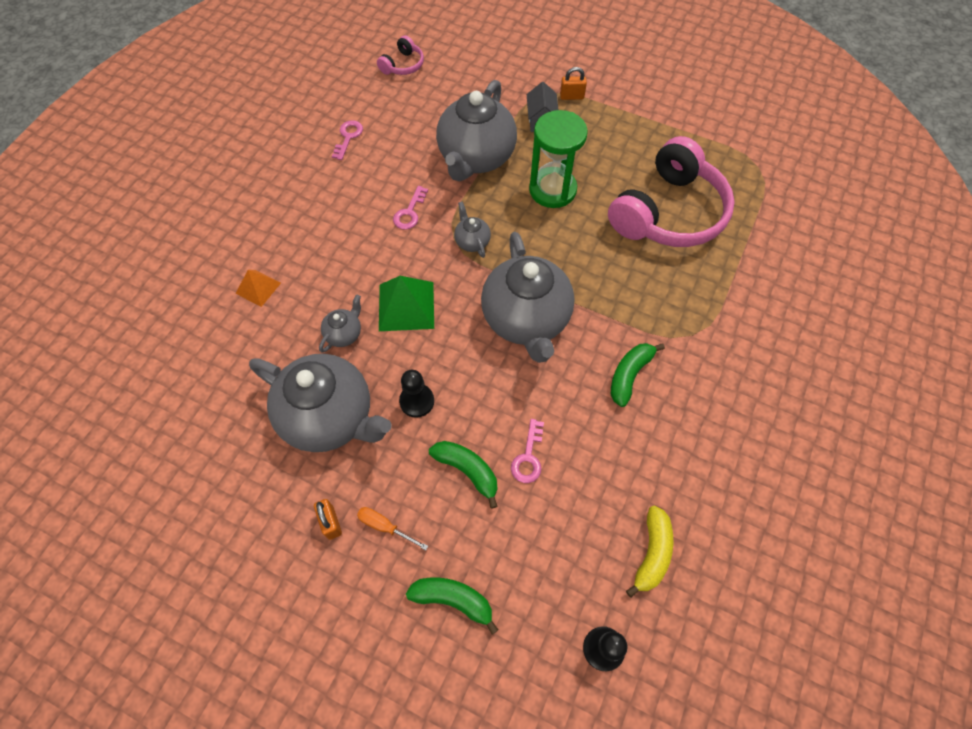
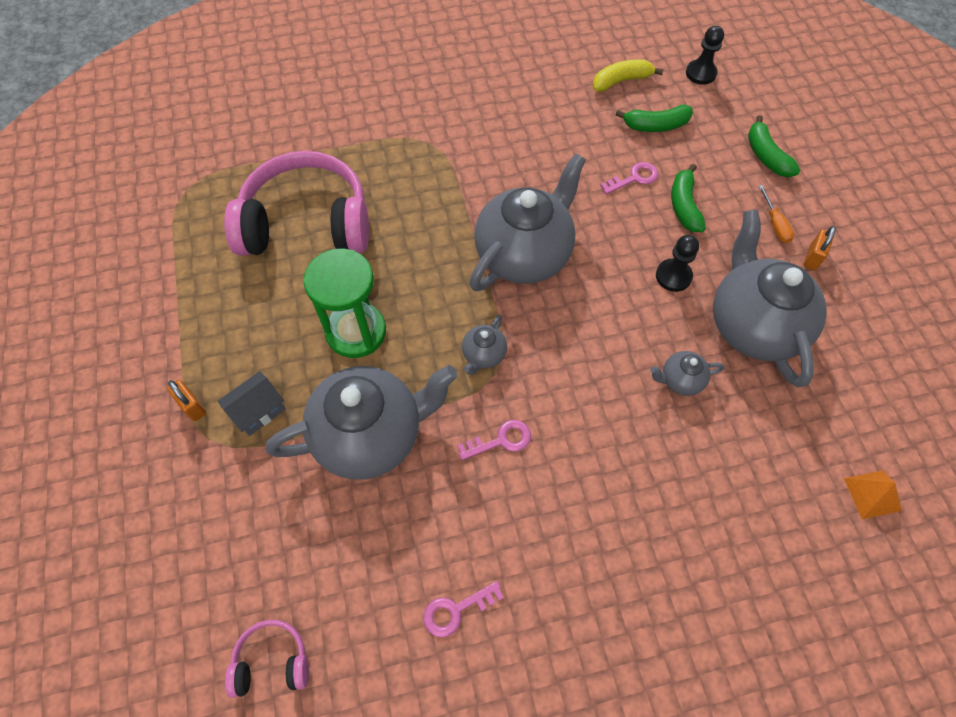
camera: 130 degrees left, 0 degrees up
orange pyramid [236,270,281,307] -> orange pyramid moved to [844,470,902,519]
green pyramid [379,276,434,331] -> none
green banana [611,343,665,407] -> green banana moved to [615,104,693,132]

